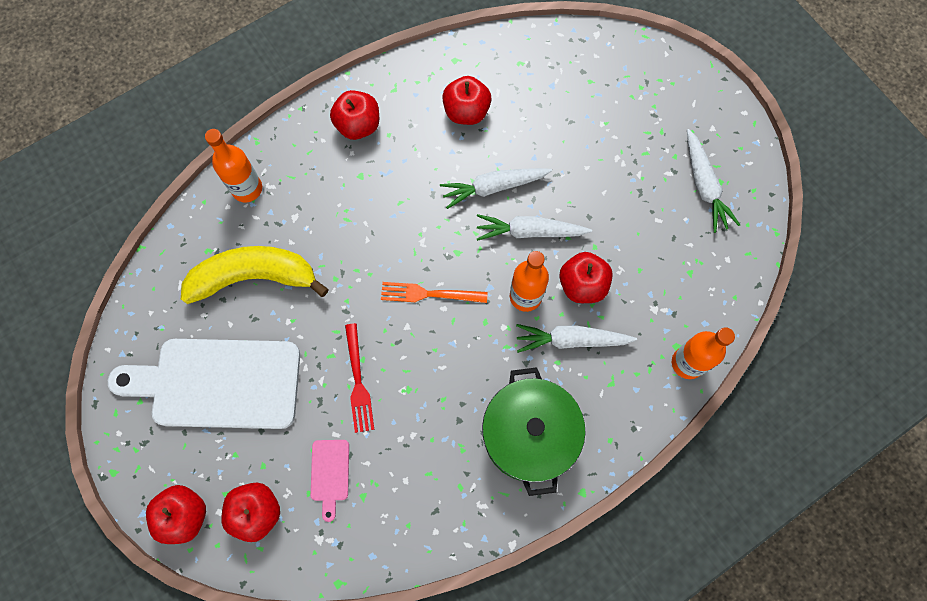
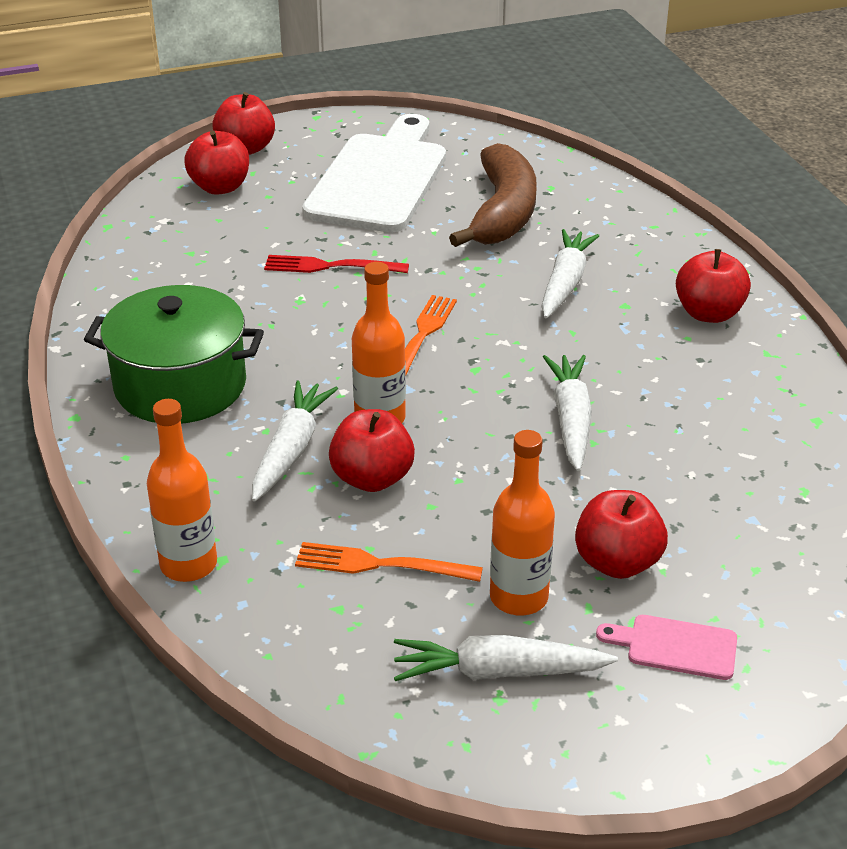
camera: 105 degrees right, 35 degrees down
yellow banana [181,246,329,304] -> brown banana [449,143,537,247]
orange bottle [205,129,262,202] -> orange bottle moved to [490,430,555,615]
pink cutting board [311,440,349,522] -> pink cutting board moved to [596,615,737,680]
red apple [442,76,491,125] -> red apple moved to [575,490,668,579]
white carrot [477,214,592,241] -> white carrot moved to [542,229,599,319]
none -> orange fork [295,542,483,582]

